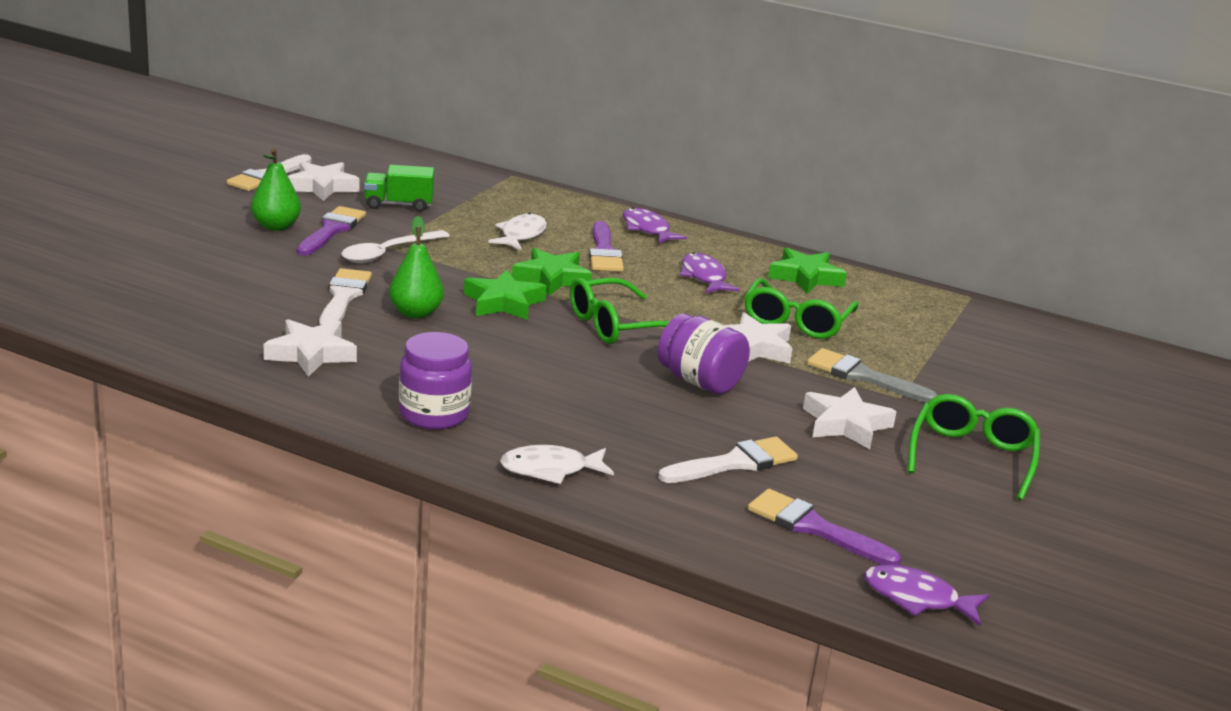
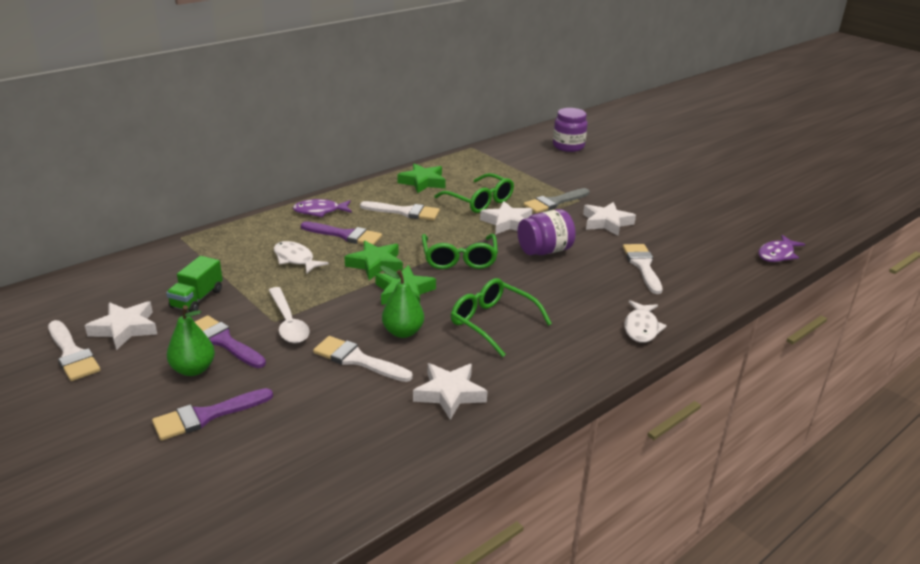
camera: 65 degrees left, 5 degrees up
purple jar [399,332,472,430] -> purple jar moved to [553,108,588,152]
purple fish [680,252,740,293] -> white brush [360,201,440,221]
purple brush [748,489,901,565] -> purple brush moved to [152,388,273,441]
green glasses [908,394,1040,500] -> green glasses moved to [451,278,552,357]

